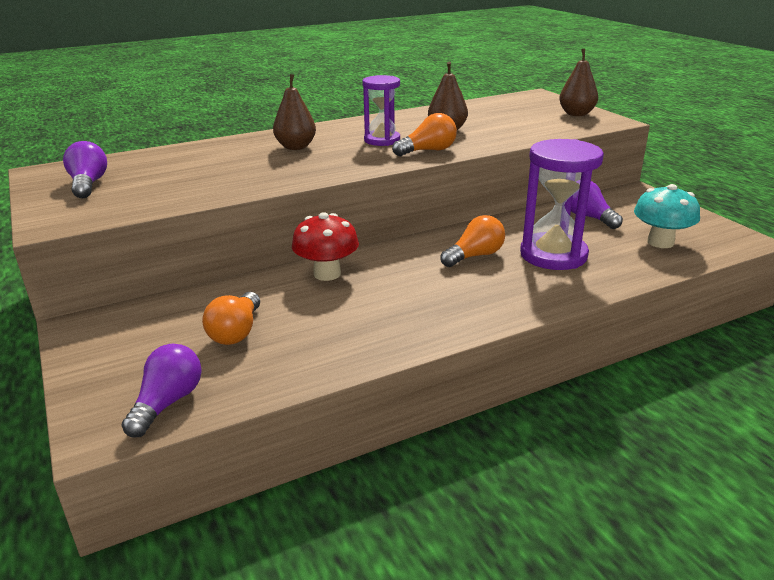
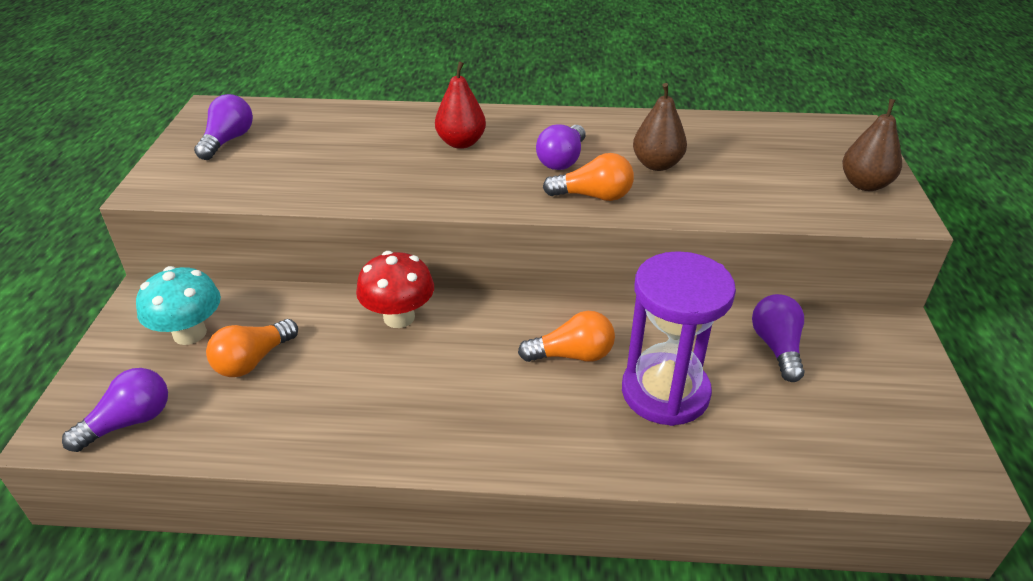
camera: 30 degrees right, 10 degrees up
brown pear [273,74,316,150] -> red pear [435,61,486,149]
purple hourglass [362,75,400,146] -> purple light bulb [536,124,586,170]
turquoise mushroom [634,184,700,248] -> turquoise mushroom moved to [136,266,221,345]

